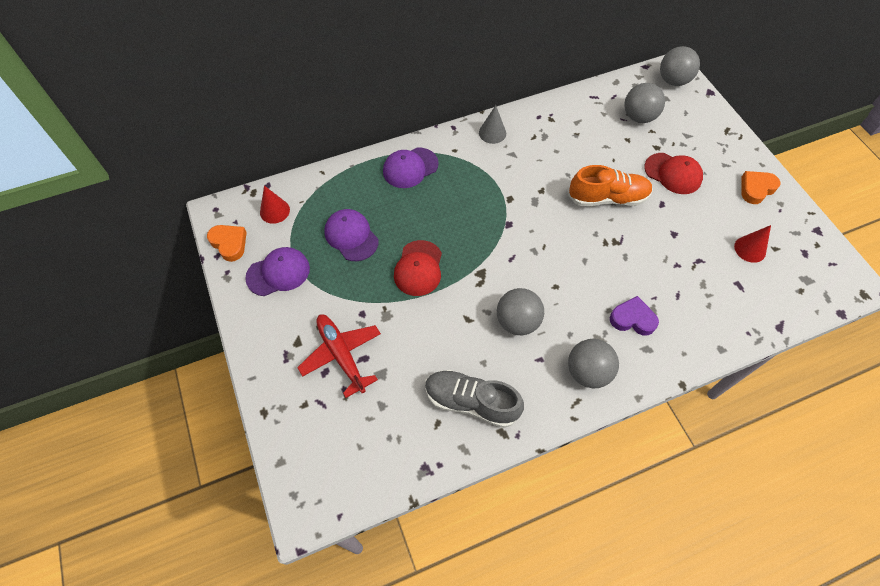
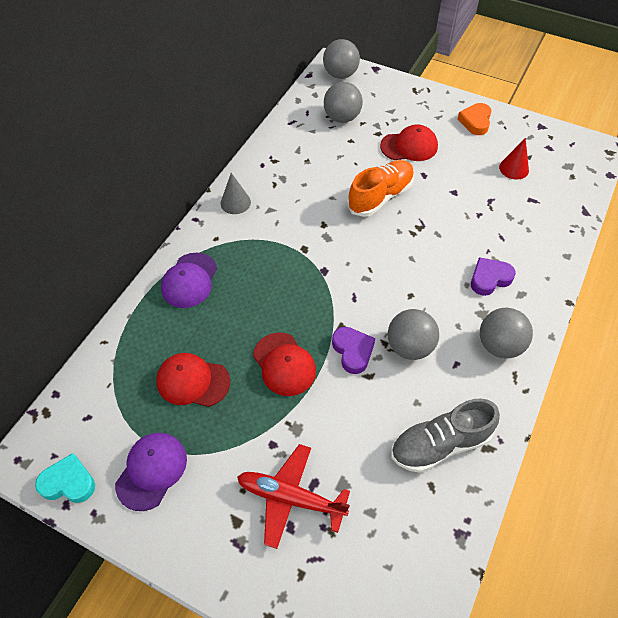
camera: 40 degrees left, 5 degrees down
orange heart [207,225,247,262] -> turquoise heart [35,453,95,503]
red cone [260,186,290,224] -> none
purple cap [324,209,379,261] -> red cap [156,353,230,407]
none -> purple heart [332,327,375,374]

